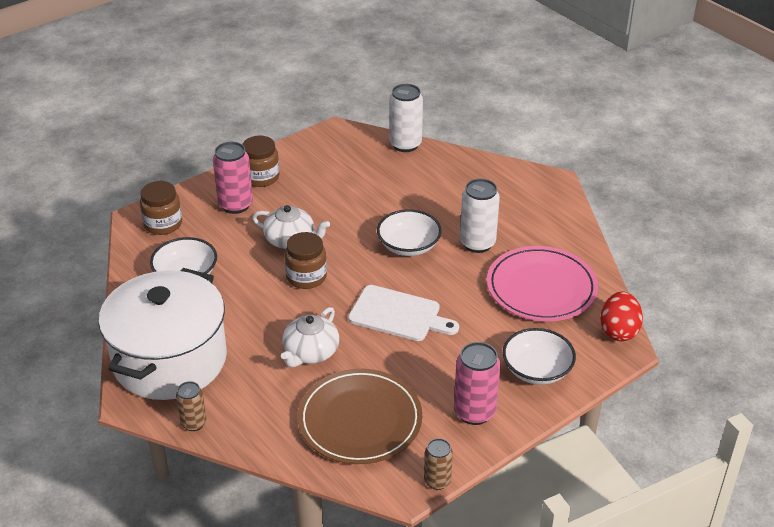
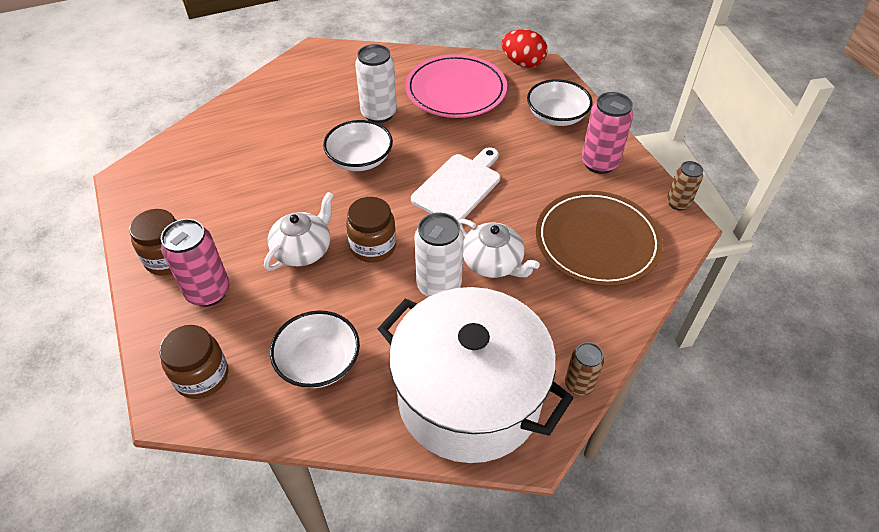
camera: 75 degrees left, 10 degrees up
white can [389,84,423,152] -> white can moved to [414,212,464,297]

